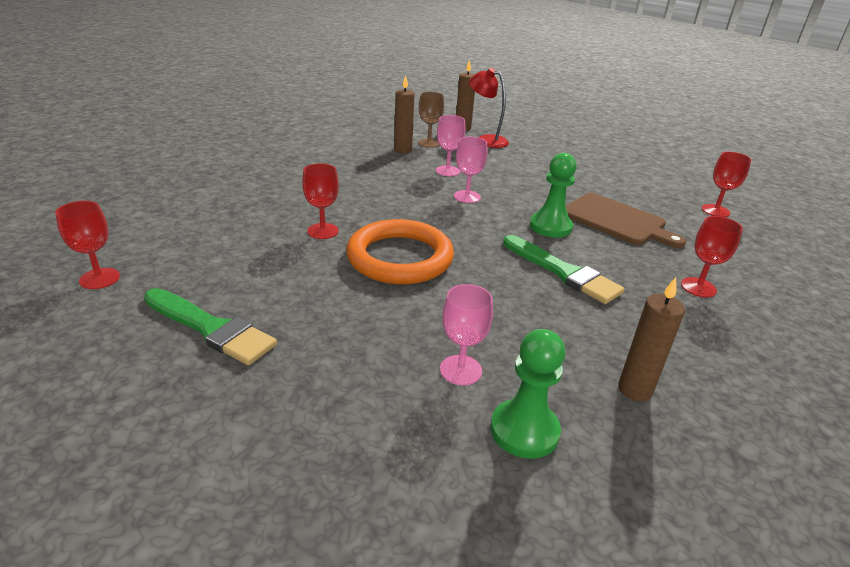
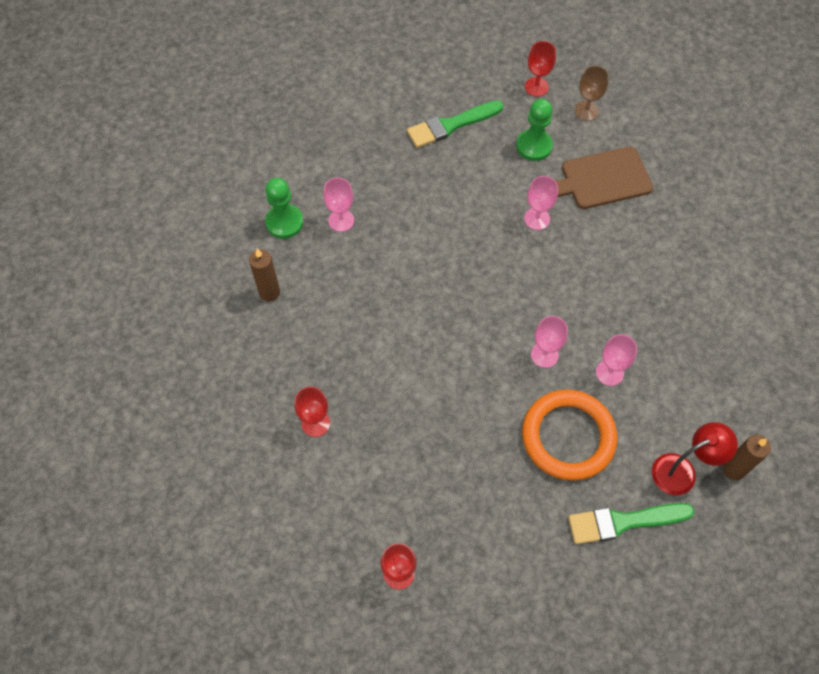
camera: 125 degrees right, 30 degrees up
red goblet [302,163,339,239] -> pink goblet [524,176,558,230]
orange ring [346,219,454,284] -> orange ring moved to [522,390,617,481]
brown candle [394,75,415,153] -> none
brown goblet [418,92,444,148] -> brown goblet moved to [574,66,609,121]
green brush [503,235,625,304] -> green brush moved to [568,503,694,544]
green pawn [530,153,577,238] -> green pawn moved to [516,99,553,161]
brown cutting board [566,193,686,248] -> brown cutting board moved to [556,146,653,209]

